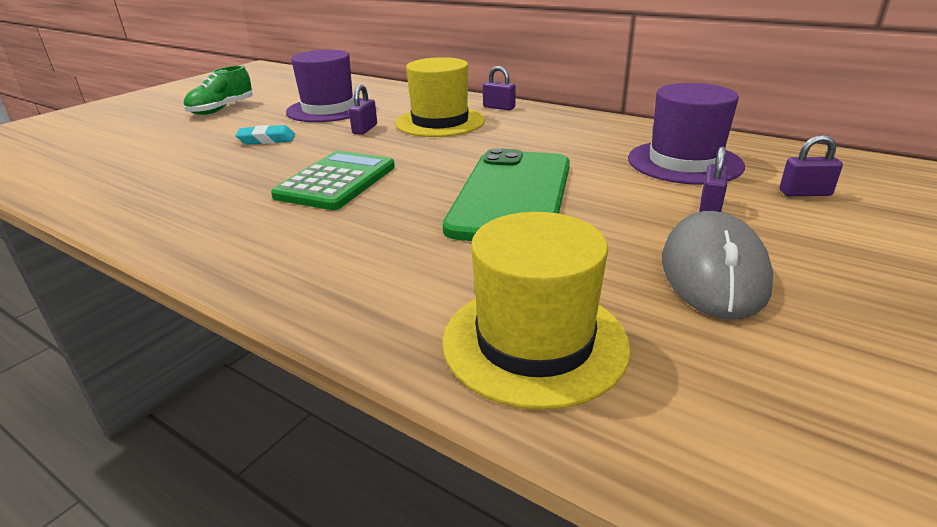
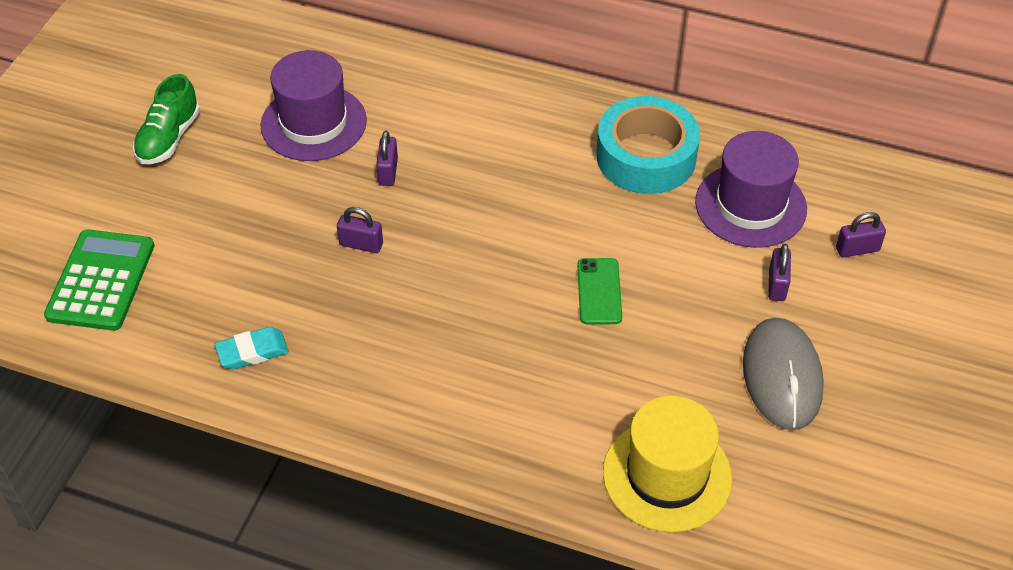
camera: 15 degrees left, 20 degrees up
turquoise eraser [235,125,295,145] -> turquoise eraser moved to [215,327,289,369]
green calculator [271,151,395,210] -> green calculator moved to [44,229,154,331]
yellow hat [395,57,485,137] -> none
green phone [443,148,570,241] -> green phone [577,258,622,325], size x0.44
purple padlock [483,66,516,110] -> purple padlock moved to [337,207,383,253]
none -> turquoise tape [596,96,700,194]

